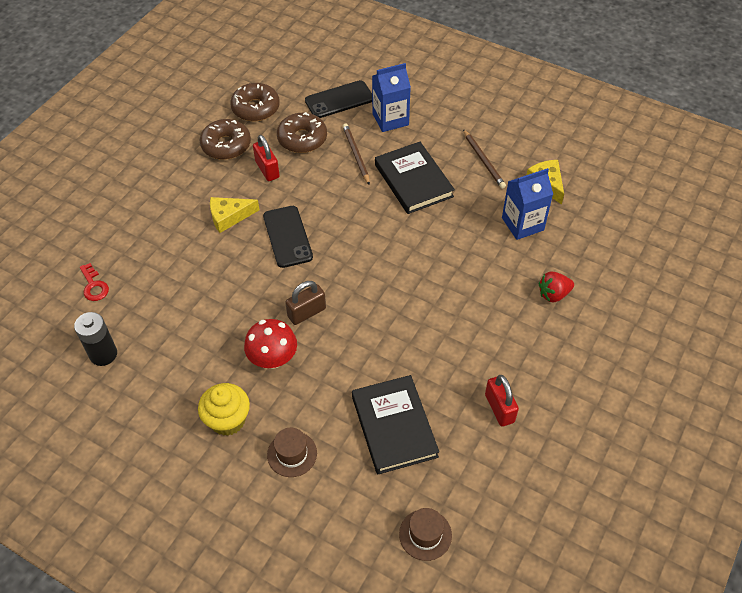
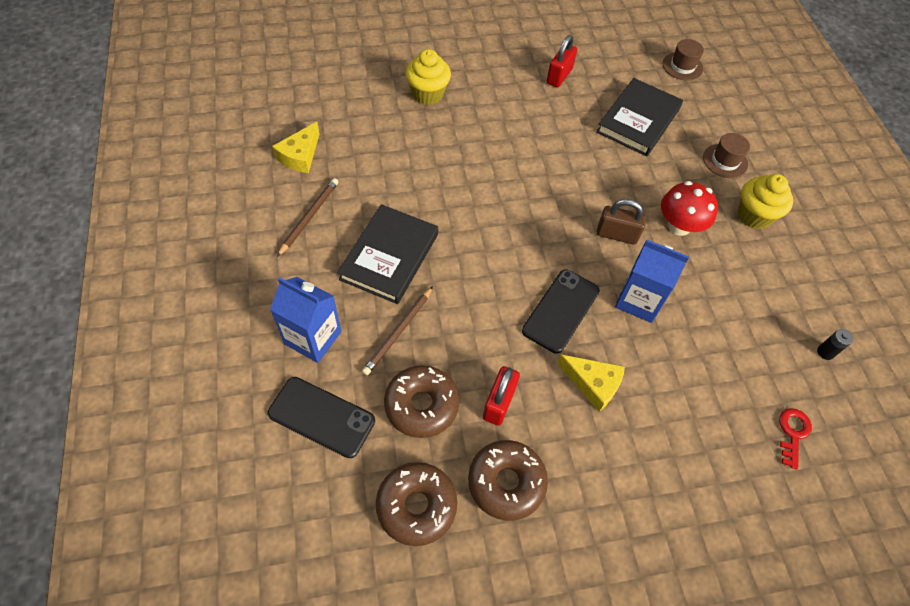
camera: 135 degrees left, 5 degrees up
black battery [74,312,117,366] -> black battery [817,329,853,360], size x0.54
blue carton [502,168,553,240] -> blue carton moved to [615,240,689,323]
red strawberry [539,271,574,303] -> yellow cupcake [405,49,451,105]

